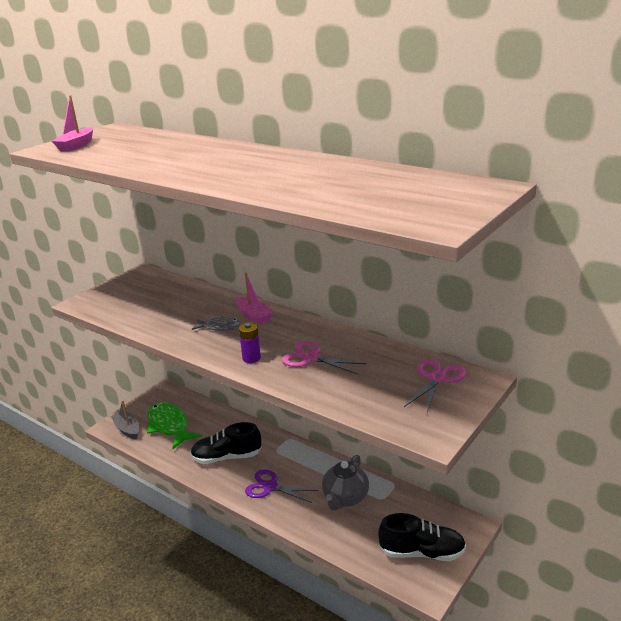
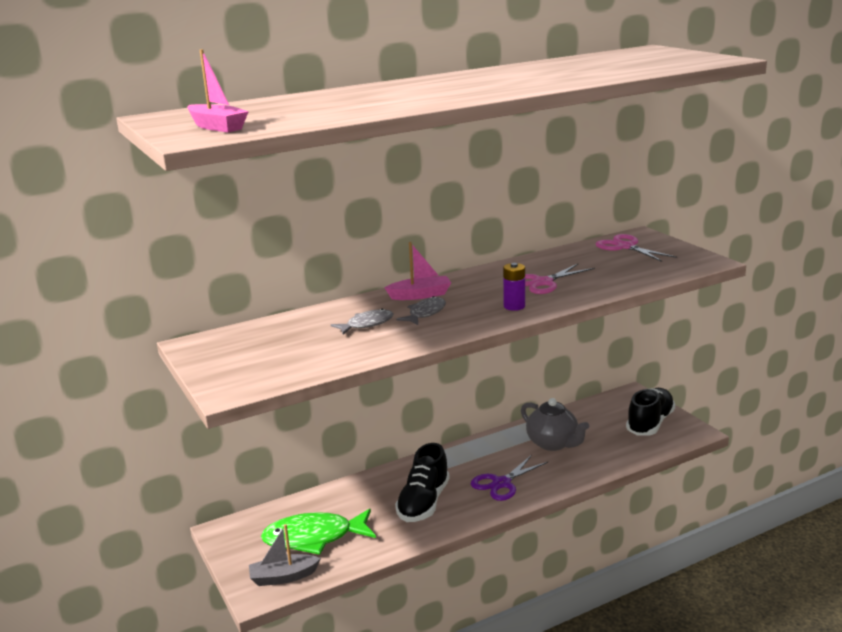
camera: 65 degrees left, 5 degrees down
none -> grey fish [331,308,394,335]

